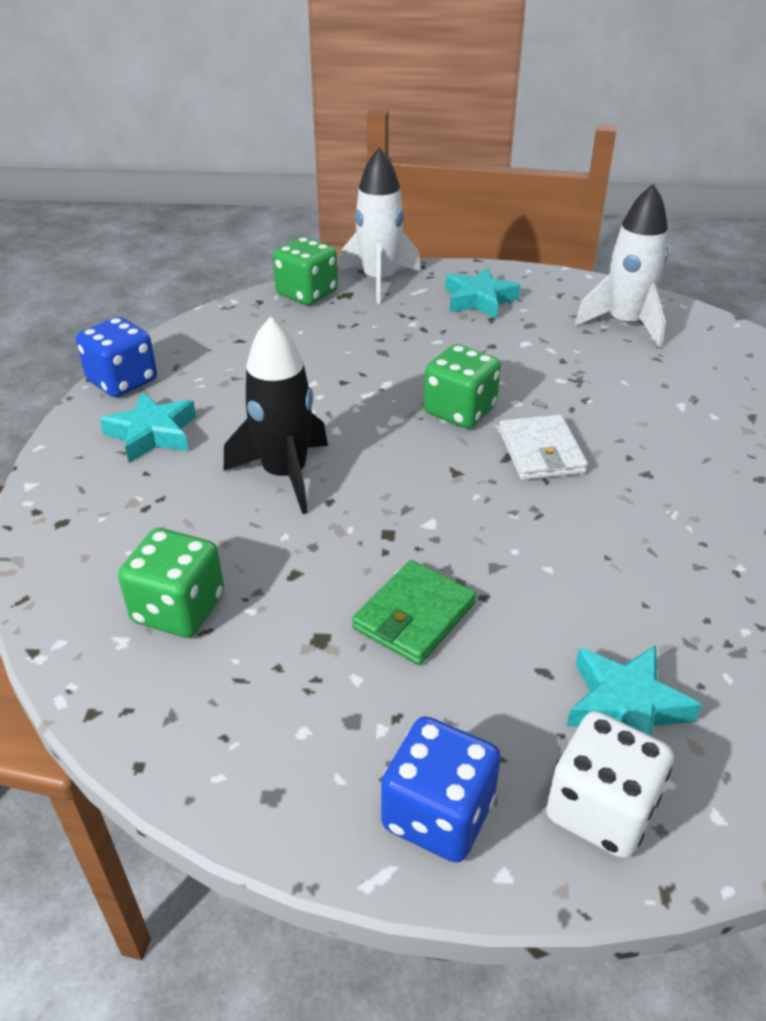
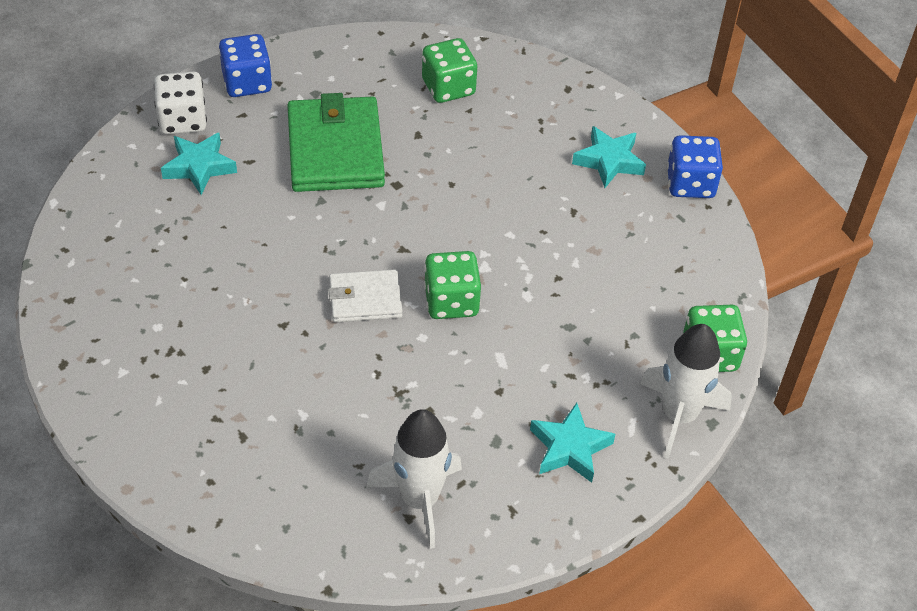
camera: 135 degrees right, 10 degrees up
black rocket [224,316,328,514] -> none
green wallet [352,560,476,665] -> green wallet [287,93,385,192], size x1.78
white wallet [499,415,588,480] -> white wallet turned 45 degrees counterclockwise [328,269,402,322]

